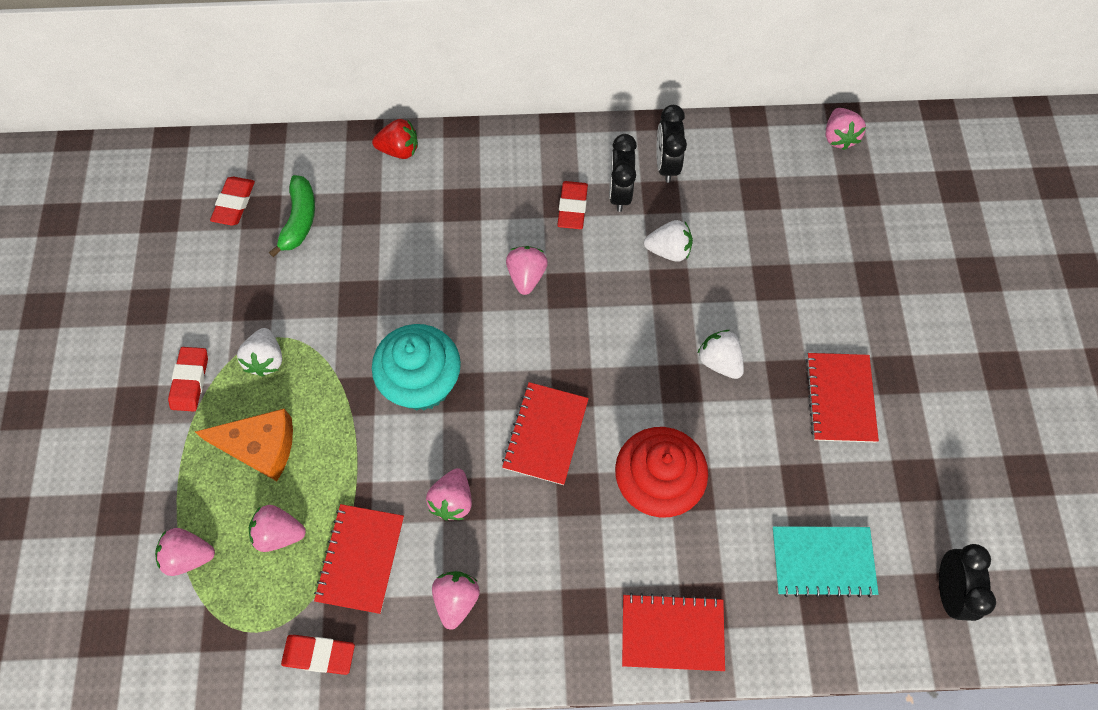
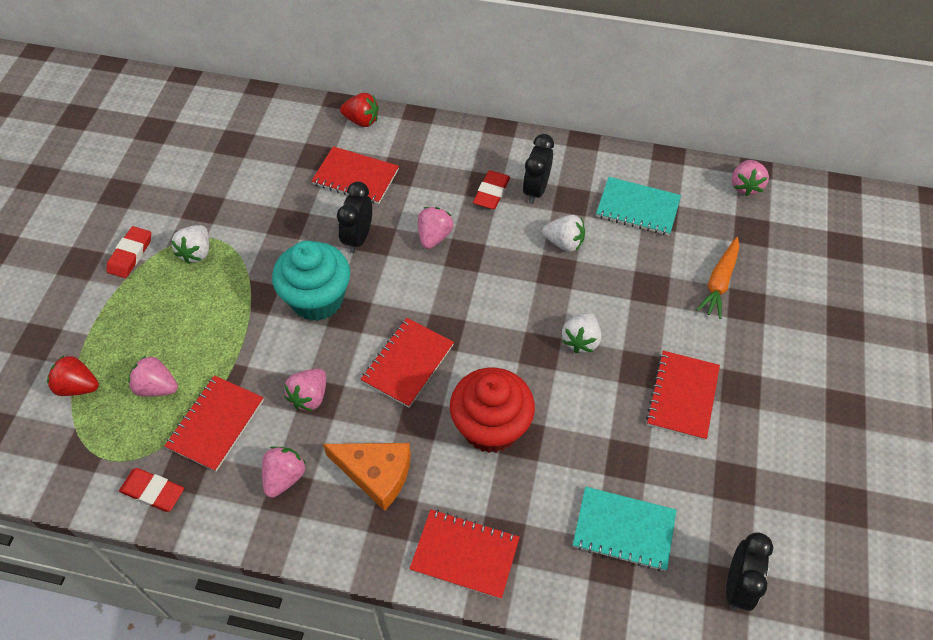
camera: 15 degrees right, 10 degrees down
pink strawberry [155,528,215,576] -> red strawberry [47,355,99,396]
orange cheese [195,409,293,481] -> orange cheese moved to [323,443,411,511]
red eraser [210,177,255,226] -> none
green banana [269,175,315,257] -> none
black clock [656,105,687,183] -> black clock moved to [337,181,372,253]
white strawberry [697,330,744,379] -> white strawberry turned 135 degrees counterclockwise [562,312,601,353]
none -> red notebook [312,146,399,204]
none -> turquoise notebook [596,177,681,236]
none -> orange carrot [697,237,739,319]

